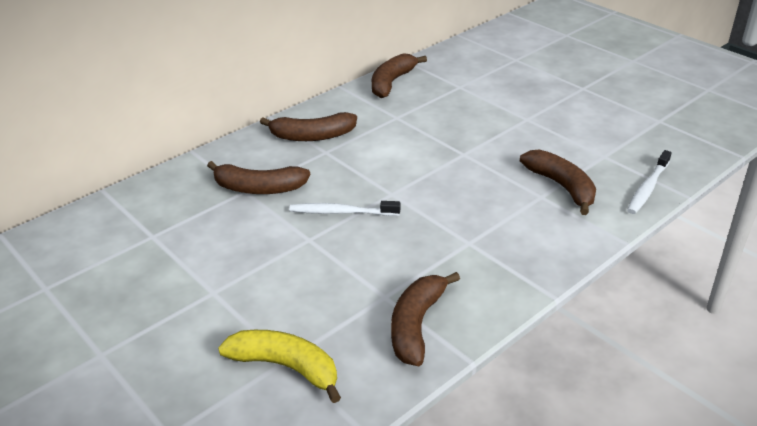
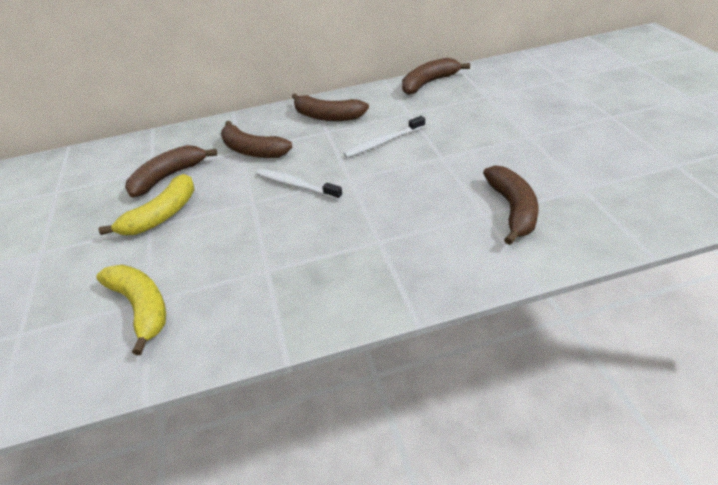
camera: 30 degrees right, 5 degrees up
brown banana [391,272,460,366] -> brown banana moved to [125,145,217,197]
white toothbrush [627,150,672,214] -> white toothbrush moved to [343,116,425,158]
none -> yellow banana [98,174,194,235]

